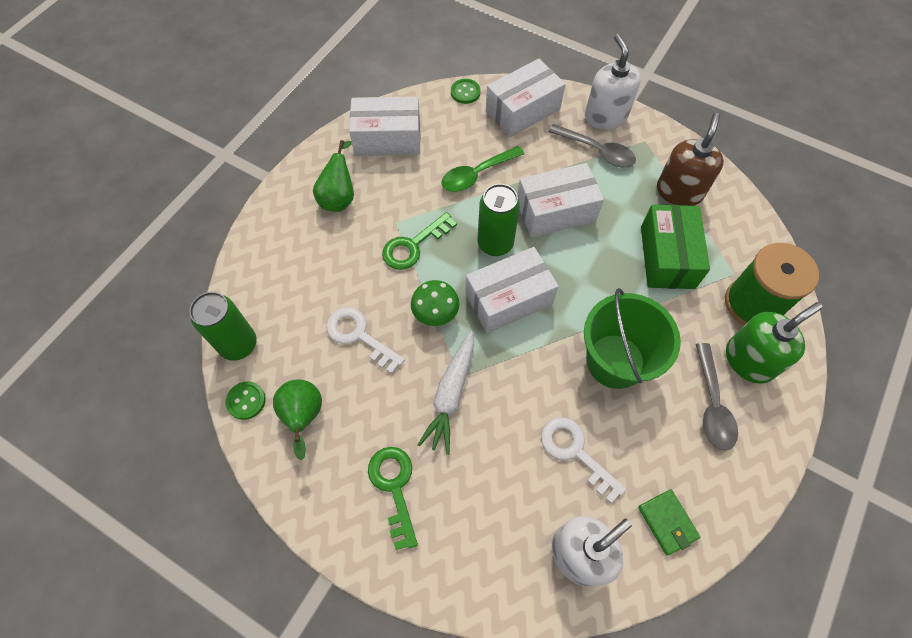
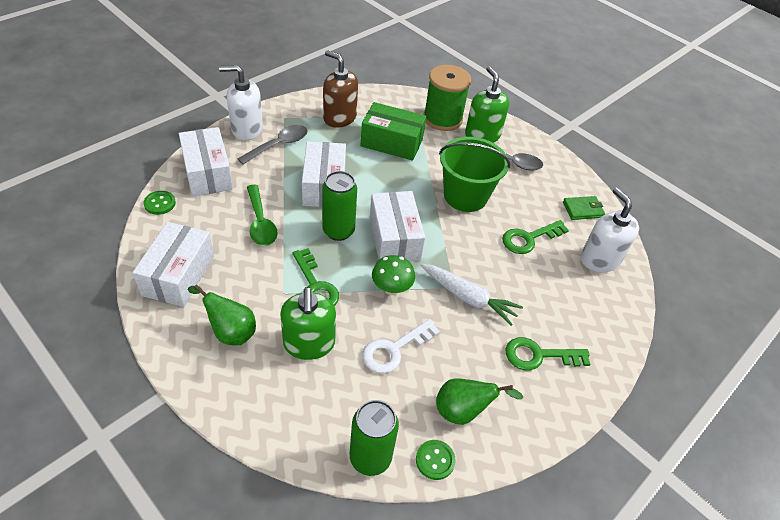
camera: 80 degrees left, 15 degrees down
white key [541,417,626,503] -> green key [502,220,569,254]
none -> green soap dispenser [280,287,336,360]

